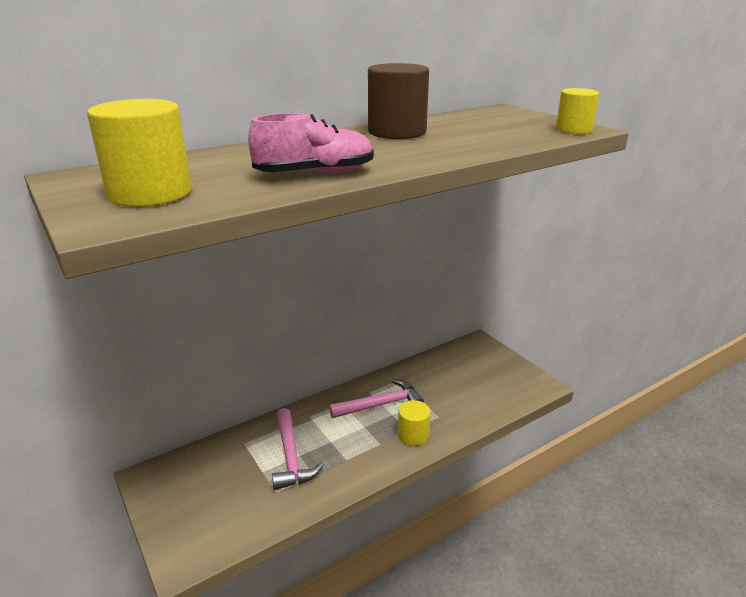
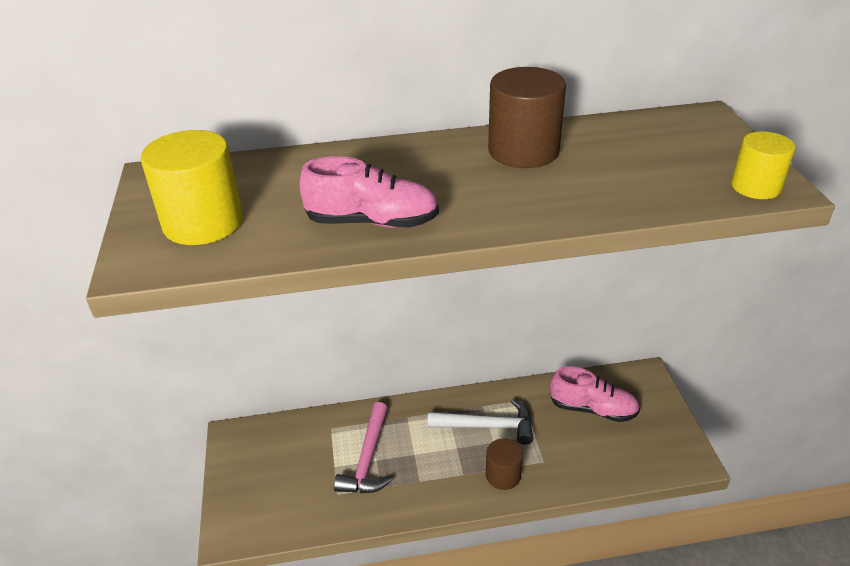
camera: 25 degrees right, 10 degrees up
pink hammer [329,379,424,418] -> white hammer [428,399,533,445]
yellow cylinder [398,400,430,446] -> brown cylinder [486,439,523,490]
none -> pink shoe [550,366,640,422]

